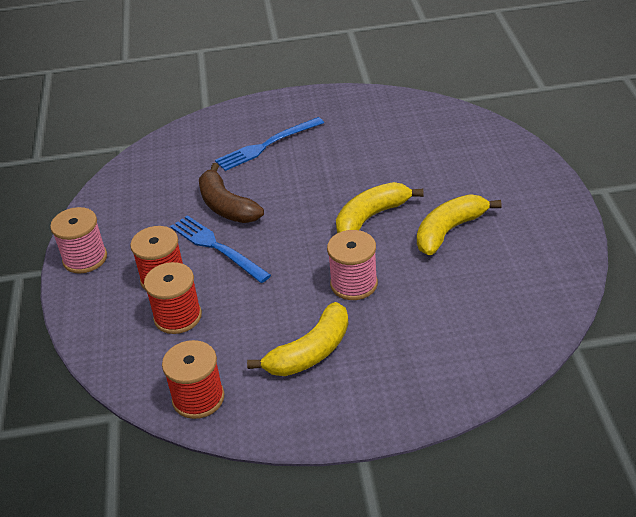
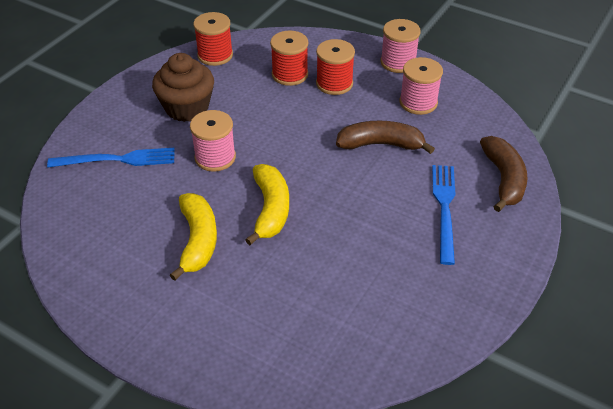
camera: 125 degrees right, 5 degrees up
blue fork [170,215,271,283] -> blue fork moved to [47,148,175,168]
yellow banana [247,302,348,376] -> brown cupcake [152,53,214,122]
none -> pink spool [400,57,443,115]
none -> brown banana [480,136,528,212]

